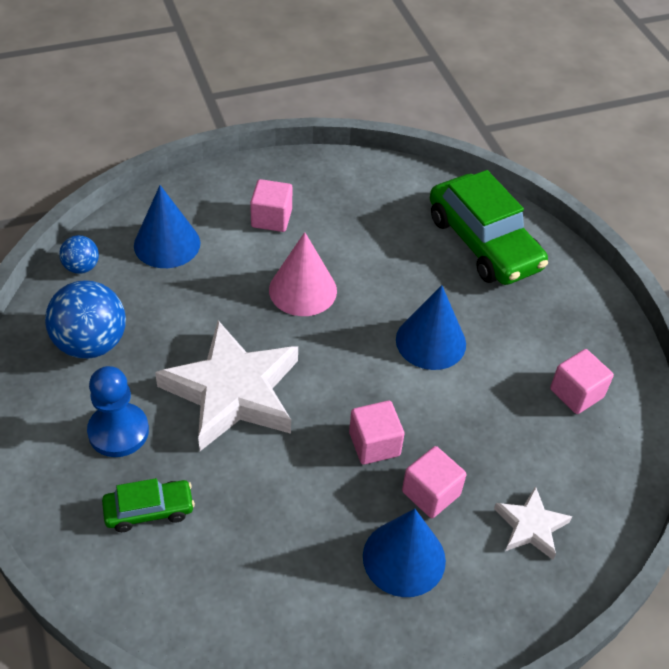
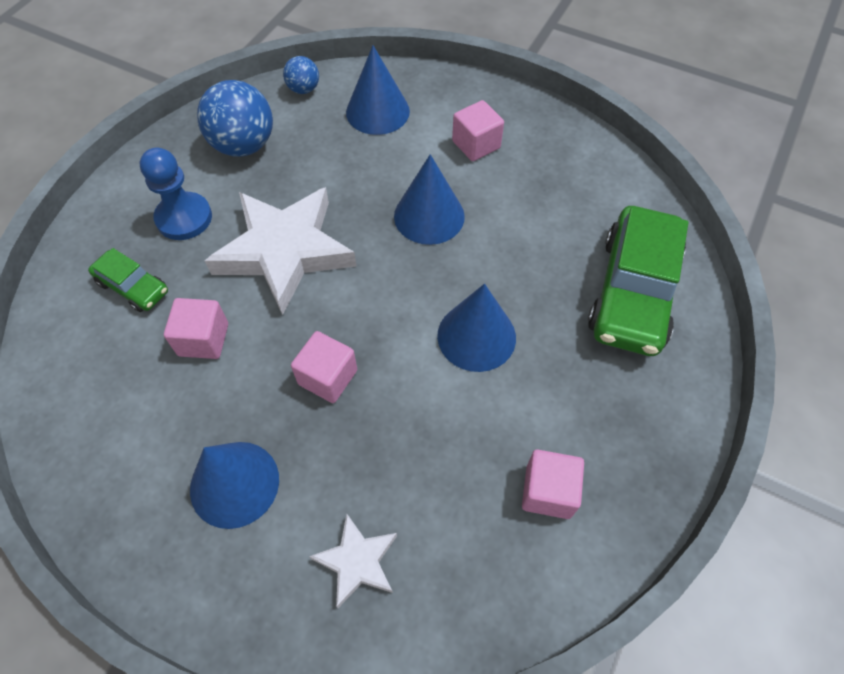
camera: 50 degrees right, 10 degrees up
pink cone [269,232,337,316] -> blue cone [394,154,465,245]
pink cube [402,446,466,518] -> pink cube moved to [164,298,228,359]

